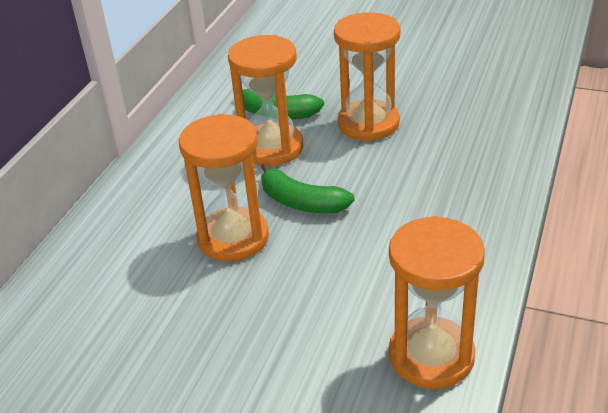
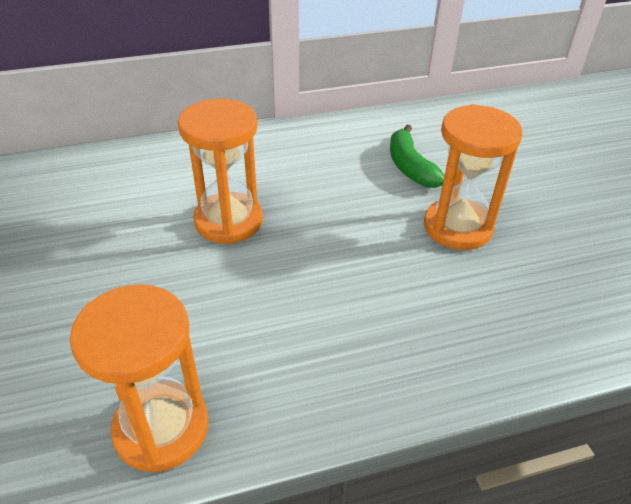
camera: 50 degrees right, 5 degrees up
orange hourglass [228,35,303,166] -> none
green banana [261,162,355,213] -> none

